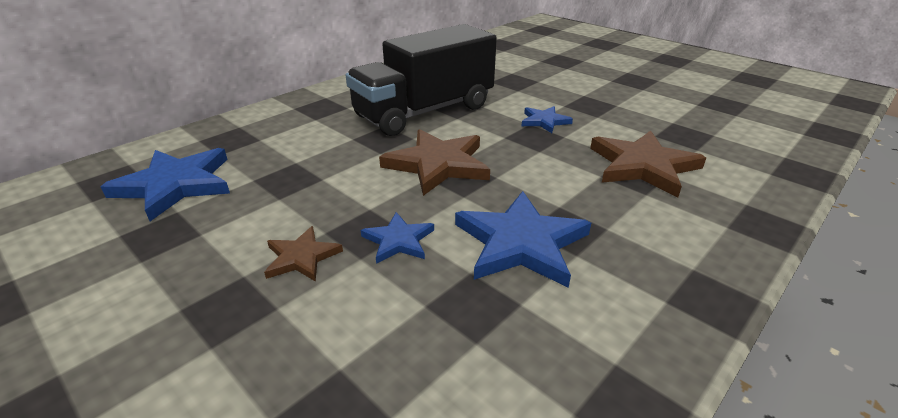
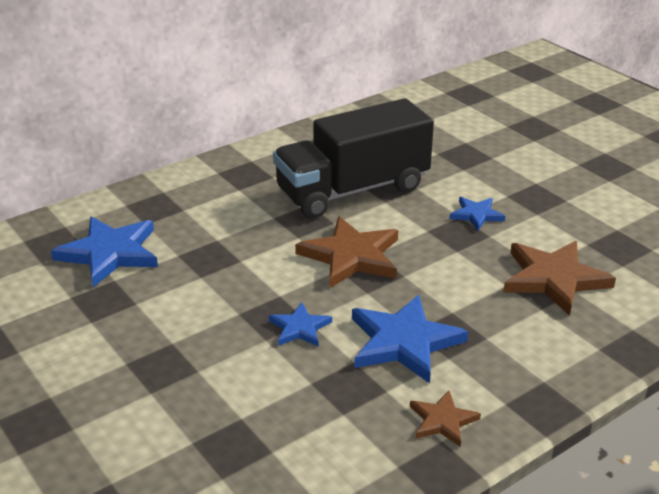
camera: 10 degrees right, 0 degrees up
brown star [264,226,343,282] -> brown star moved to [410,390,481,447]

